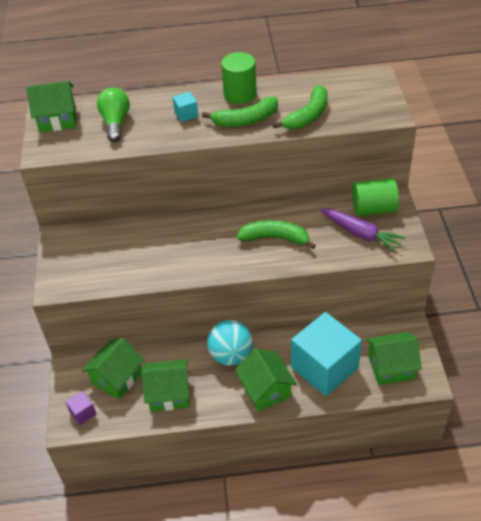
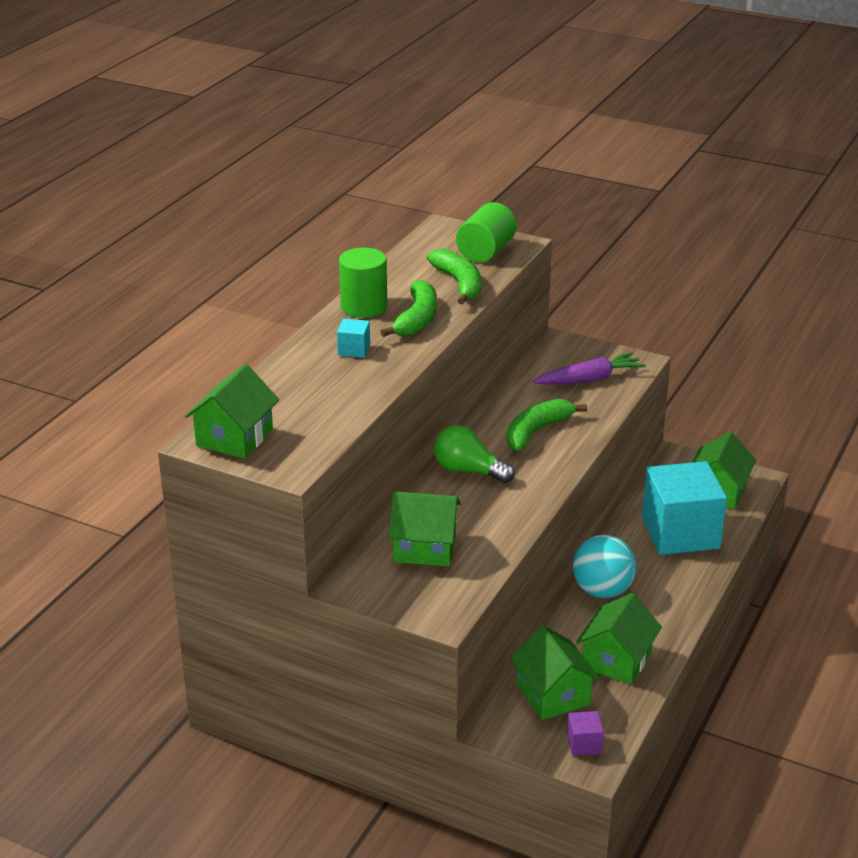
camera: 60 degrees left, 15 degrees down
green light bulb [97,87,130,142] -> green light bulb moved to [434,425,515,483]
green house [235,348,297,412] -> green house moved to [388,491,461,567]
green cylinder [352,178,399,216] -> green cylinder moved to [456,202,517,263]

